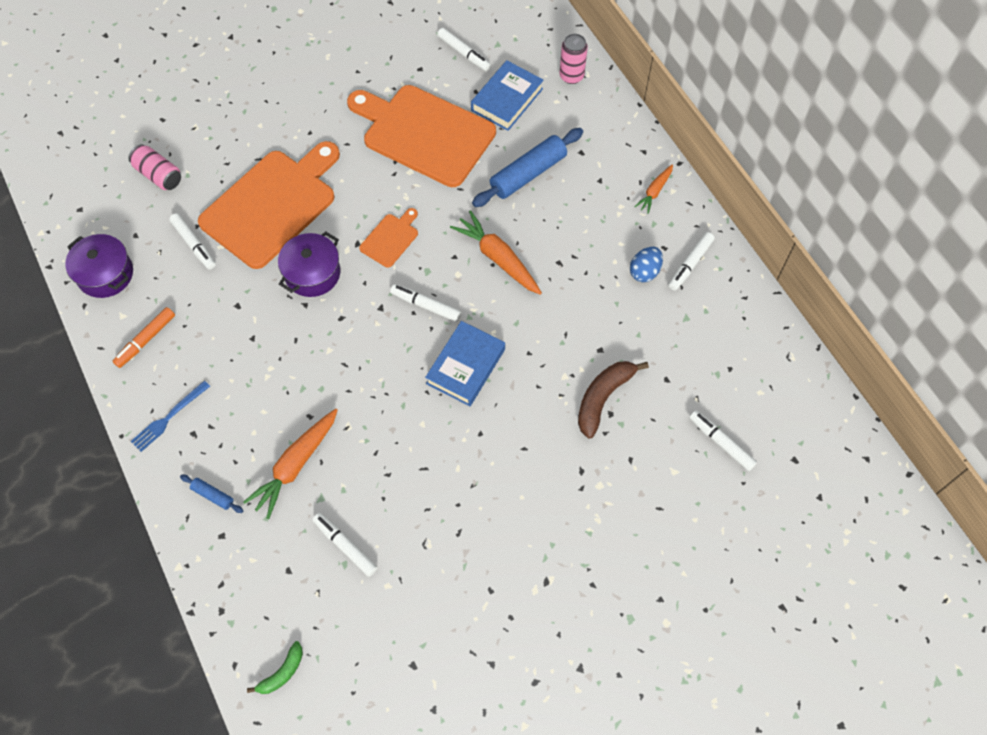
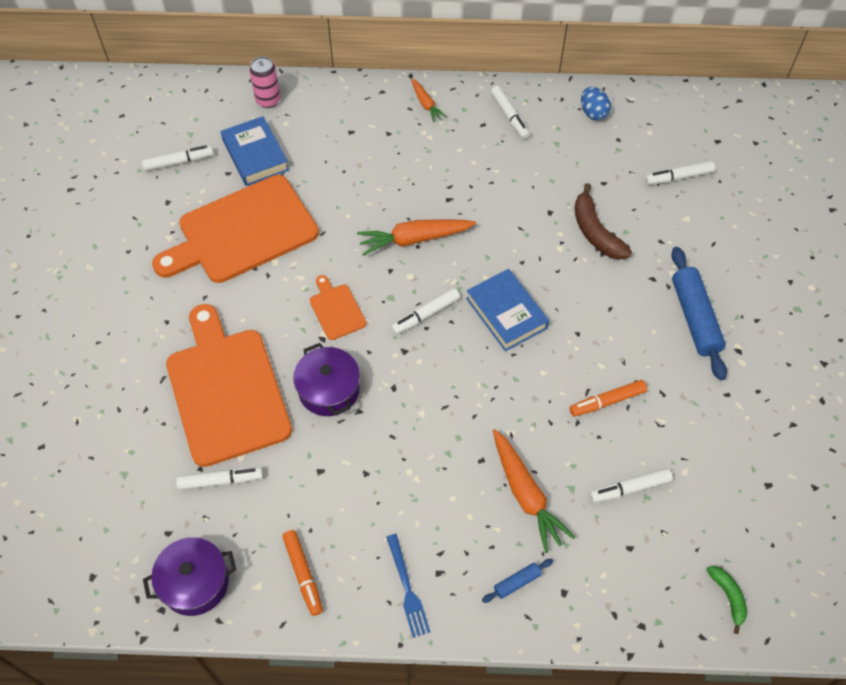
camera: 60 degrees left, 5 degrees down
pink can [128,144,181,190] -> none
blue rolling pin [472,128,583,207] -> blue rolling pin moved to [671,247,727,380]
blue egg [630,247,663,282] -> blue egg moved to [581,87,611,120]
none -> orange marker [570,380,647,416]

